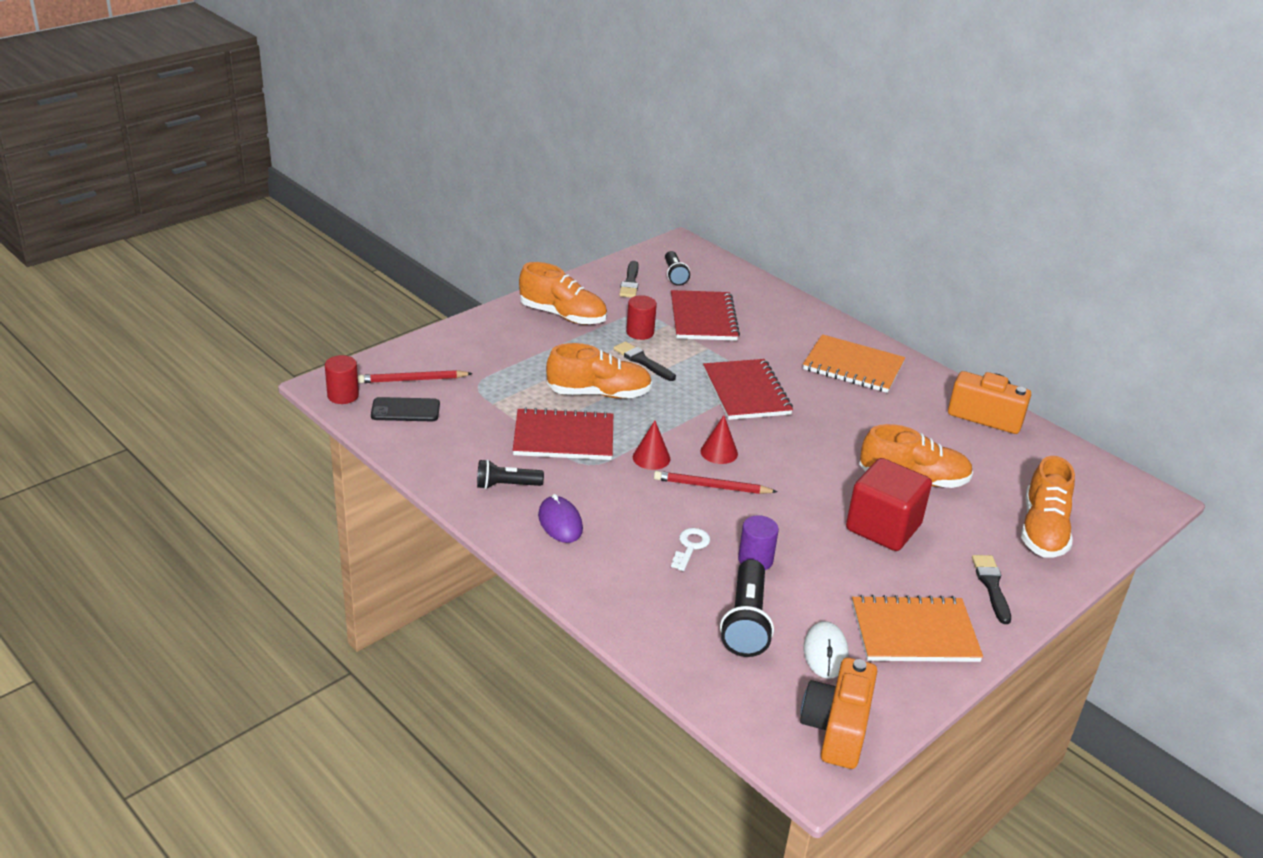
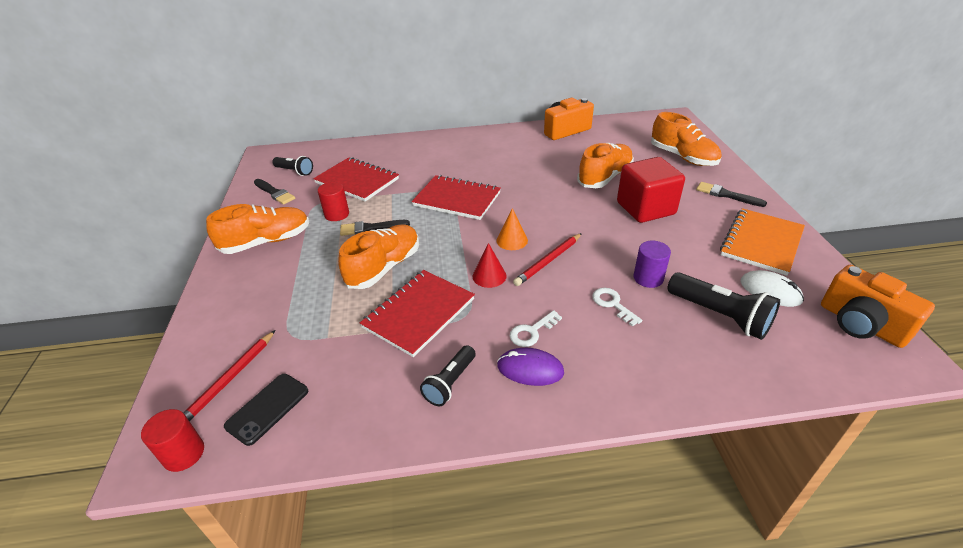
camera: 50 degrees left, 5 degrees up
red cone [701,415,738,464] -> orange cone [496,208,528,250]
orange notebook [803,334,905,393] -> none
none -> white key [510,310,562,347]

